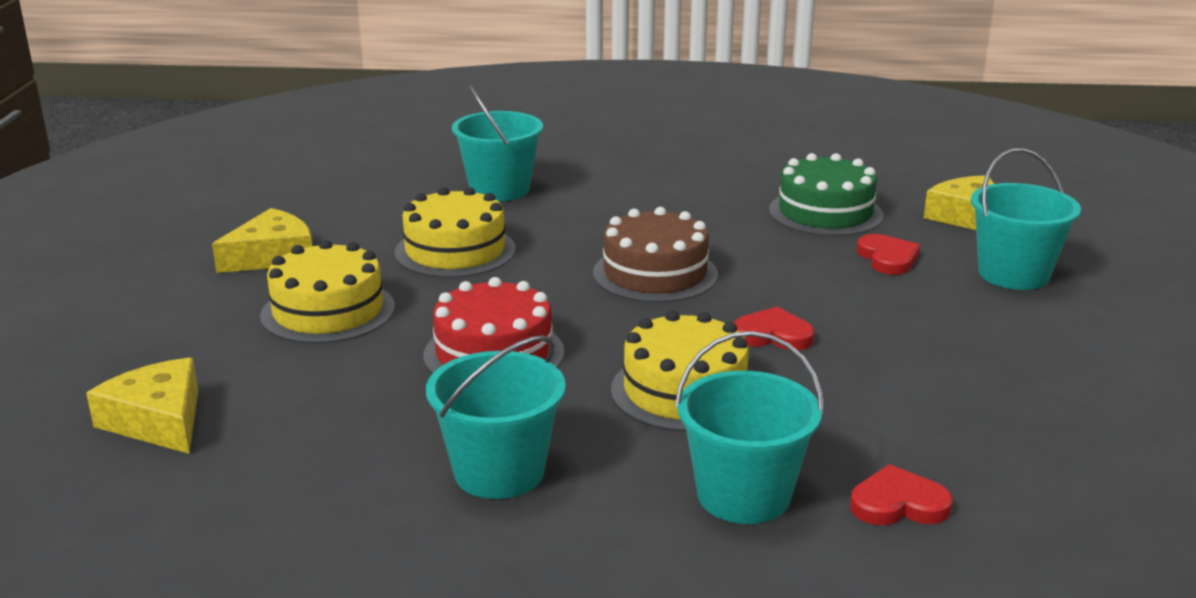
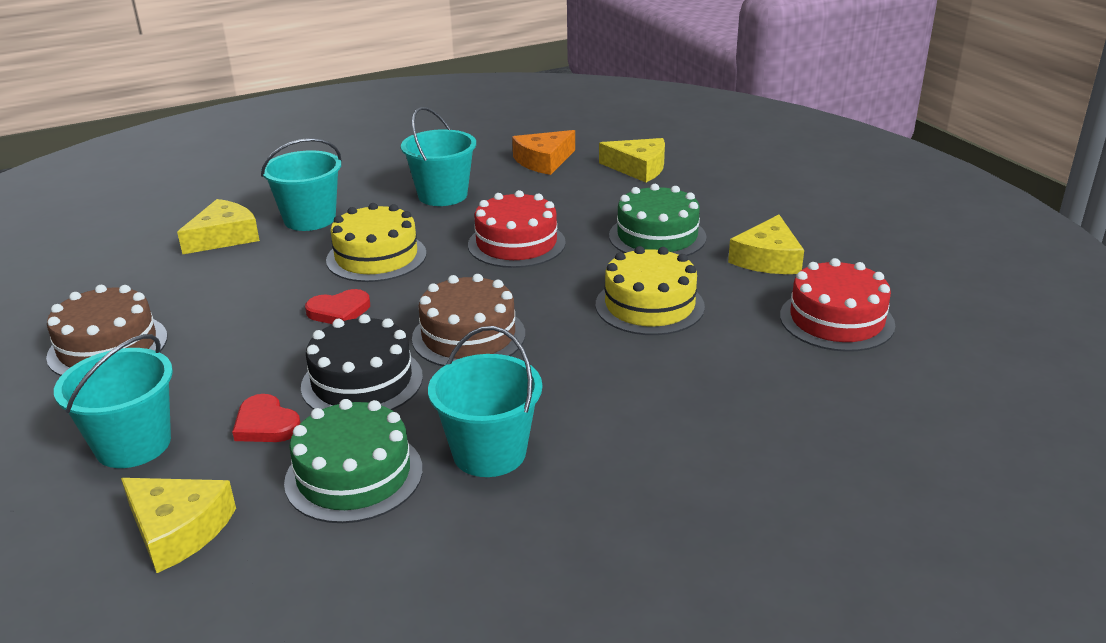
camera: 150 degrees right, 5 degrees up
yellow cake [260,240,395,344] -> green cake [609,184,706,256]
turquoise bucket [452,85,543,201] -> turquoise bucket moved to [428,326,542,477]
red heart [850,464,953,525] -> yellow cheese [177,199,260,255]
none -> brown cake [46,285,167,376]
none -> black cake [301,314,423,410]
none -> orange cheese [512,130,575,175]
none -> red cake [780,258,895,352]

